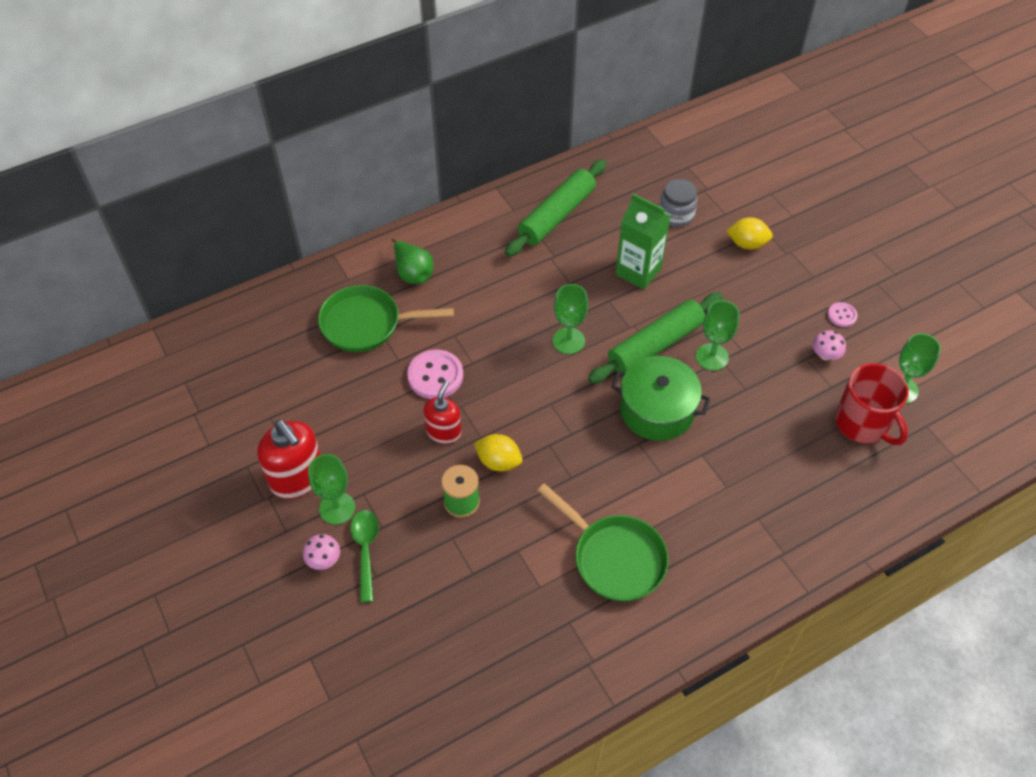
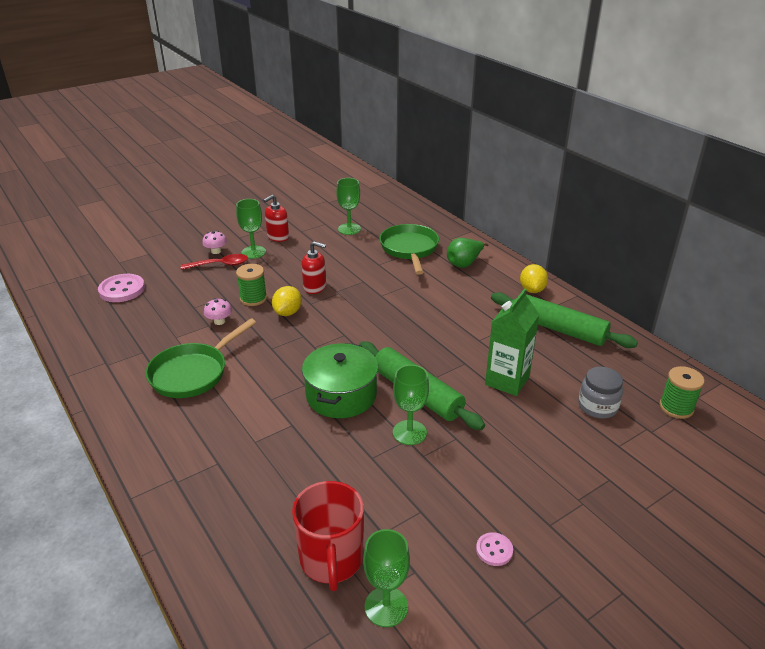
camera: 85 degrees right, 20 degrees down
red soap dispenser [257,420,321,499] -> red soap dispenser [263,195,289,242], size x0.64
green spoon [350,510,379,602] -> red spoon [181,254,248,270]
pink button [407,349,463,399] -> pink button moved to [98,274,145,302]
green goblet [553,284,588,354] -> green goblet moved to [336,178,361,235]
yellow lemon [726,217,773,250] -> yellow lemon moved to [520,264,548,293]
pink mushroom [812,330,846,360] -> pink mushroom moved to [204,298,232,325]
red mug [835,363,909,445] -> red mug turned 60 degrees counterclockwise [292,481,364,591]
none -> green spool [660,366,704,419]

